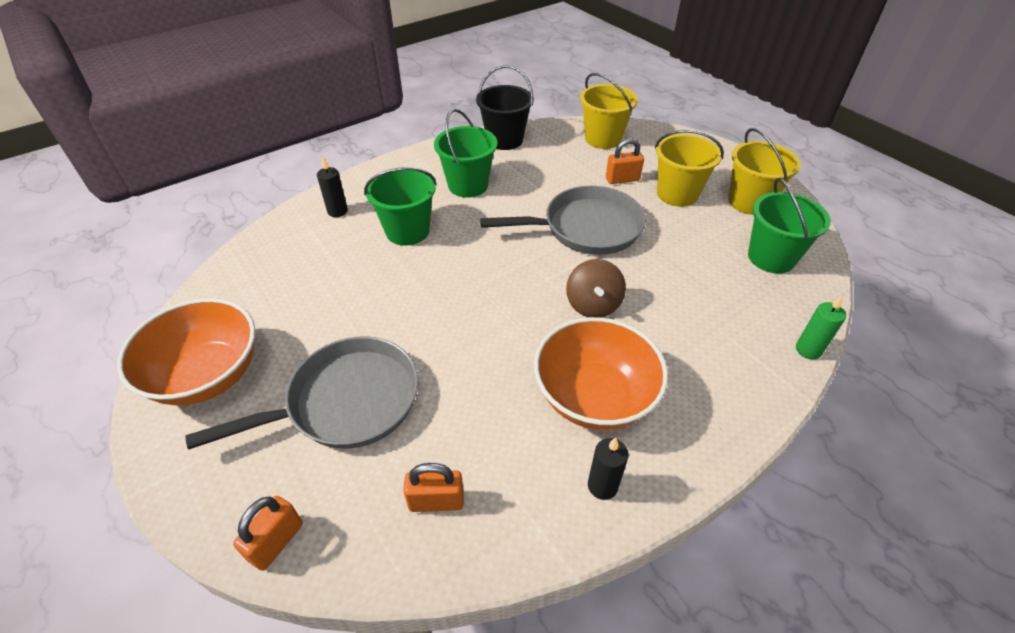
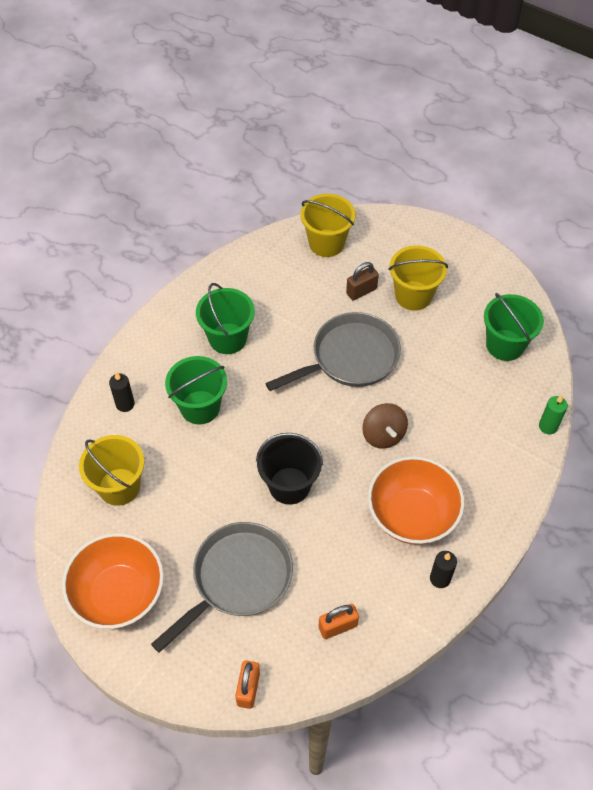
camera: 20 degrees left, 10 degrees up
black bucket [476,66,534,150] -> black bucket moved to [256,433,323,505]
orange padlock [606,138,644,184] -> brown padlock [346,262,379,301]
yellow bucket [728,128,801,215] -> yellow bucket moved to [79,435,144,506]

